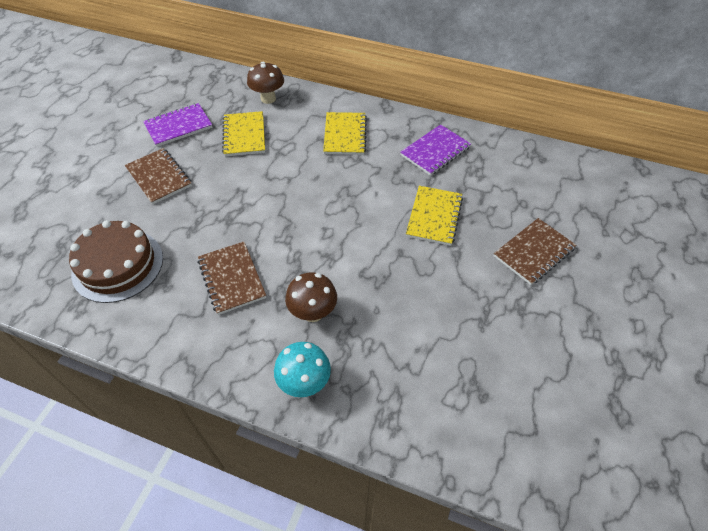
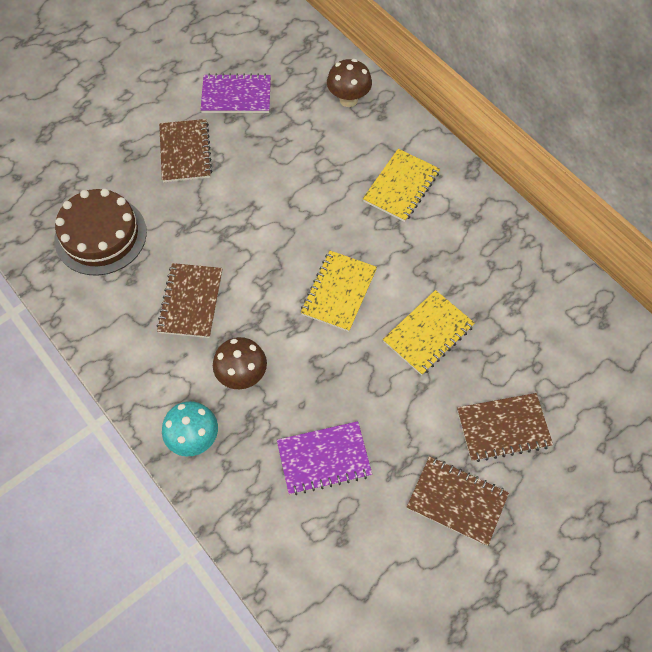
camera: 30 degrees right, 10 degrees up
yellow notebook [222,111,265,157] -> yellow notebook moved to [301,251,377,332]
purple notebook [400,125,471,176] -> purple notebook moved to [277,421,372,495]
none -> brown notebook [407,456,509,546]

